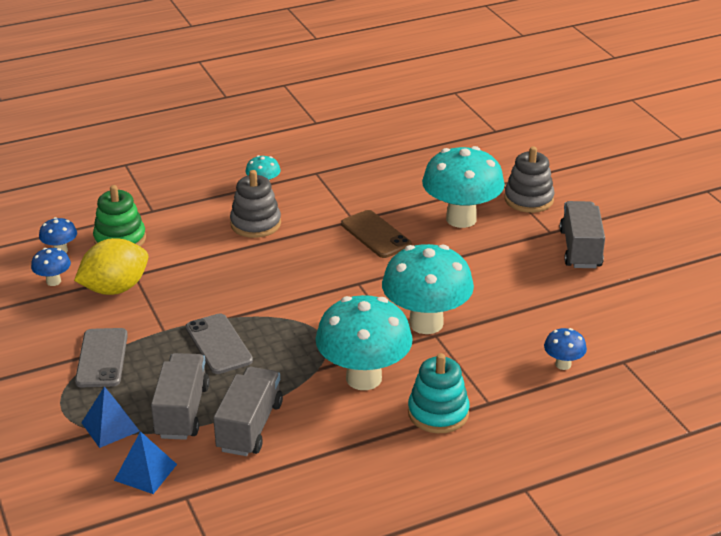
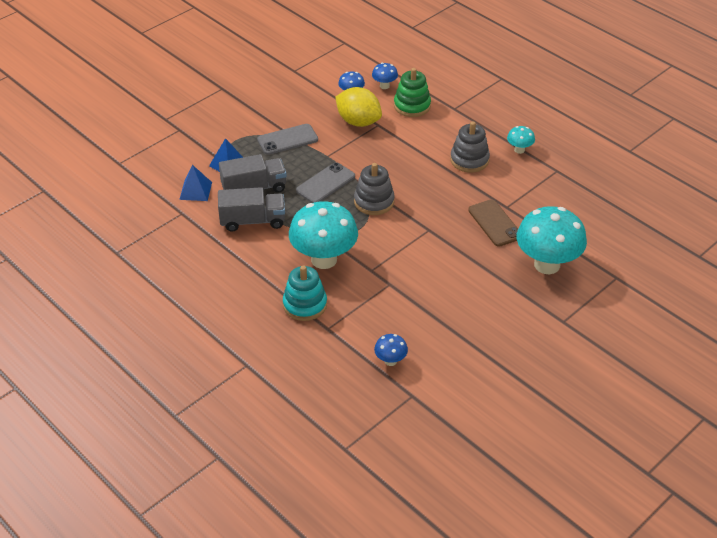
camera: 70 degrees right, 10 degrees up
brown phone [341,210,412,258] -> brown phone turned 60 degrees counterclockwise [468,199,518,247]
turquoise mushroom [382,244,474,334] -> none
grey stacking toy [504,146,555,213] -> grey stacking toy moved to [354,163,395,215]
grey truck [560,201,605,268] -> none

